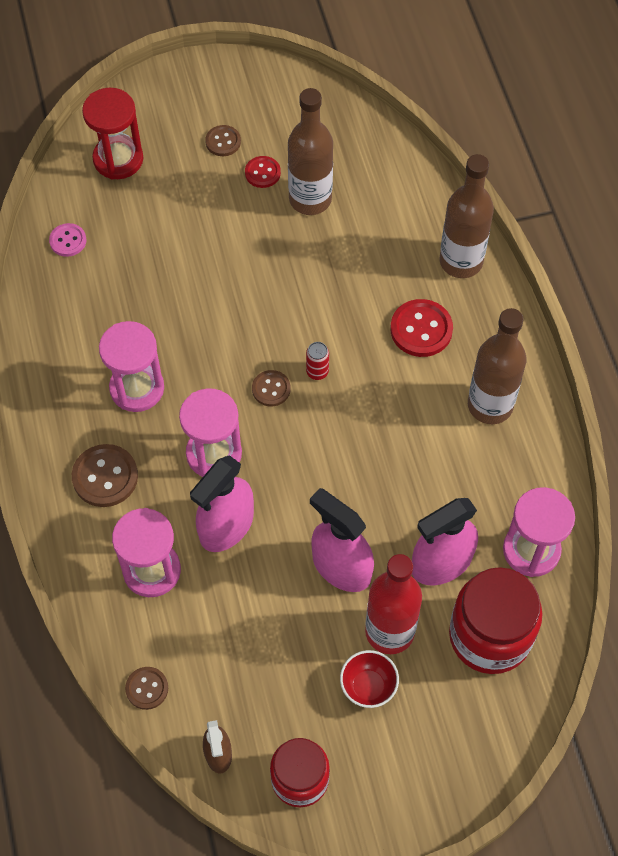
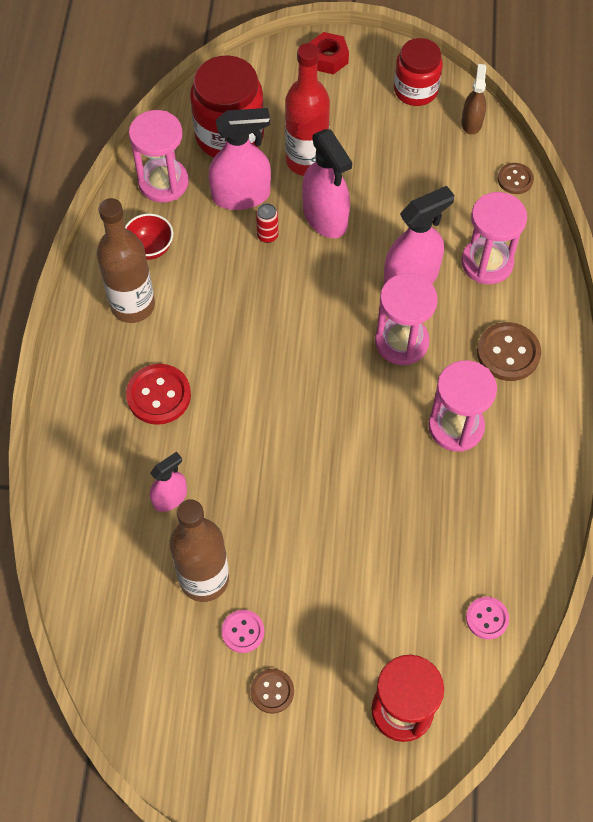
camera: 160 degrees left, 0 degrees up
red button [245,156,281,188] -> pink button [221,610,264,653]
brown button [252,370,291,406] -> none
red can [306,342,329,380] -> red can moved to [256,203,278,243]
red bowl [340,650,399,708] -> red bowl moved to [125,214,173,260]
brown bottle [440,154,494,278] -> none
none -> pink spray bottle [150,452,187,512]
none -> red nut [309,32,349,75]

